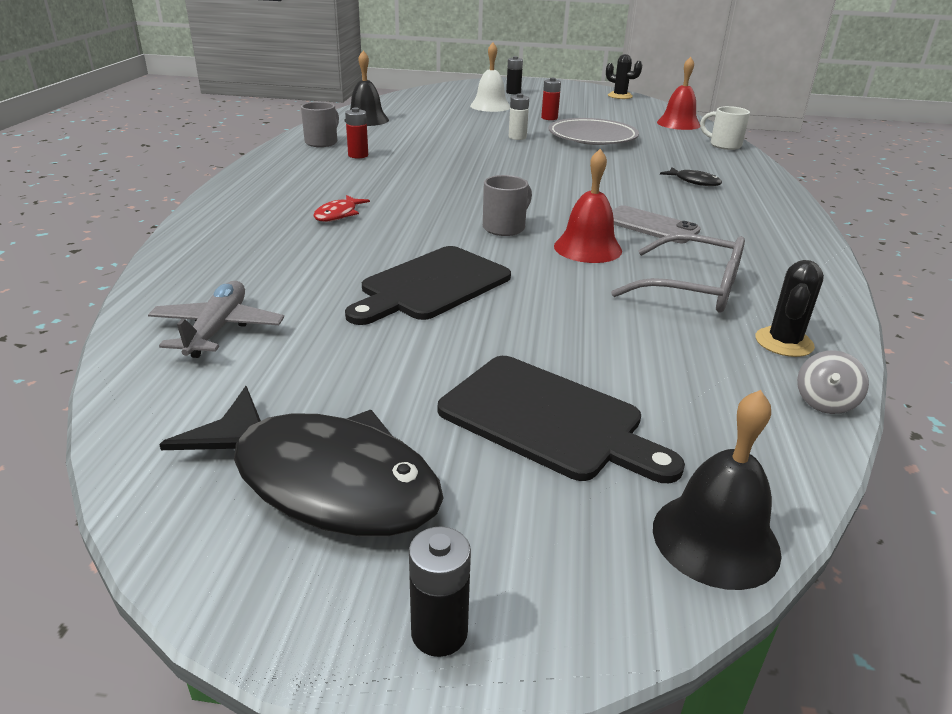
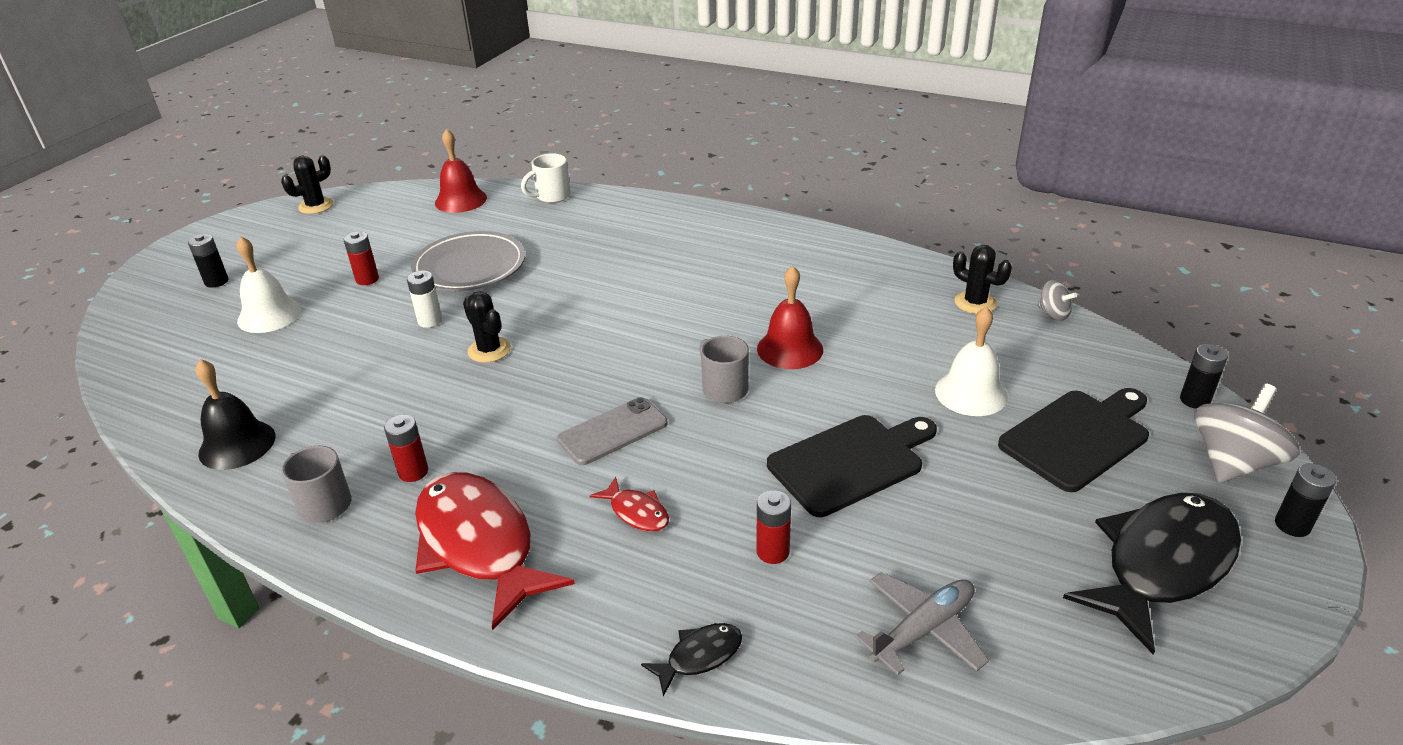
camera: 70 degrees left, 5 degrees up
grey plane [148,281,284,358] -> grey plane turned 120 degrees clockwise [855,572,989,675]
black cutting board [345,246,511,325] -> black cutting board turned 90 degrees counterclockwise [767,415,937,517]
grey glasses [611,233,745,313] -> none
grey phone [612,205,701,243] -> grey phone moved to [557,397,668,465]
black bell [653,390,782,590] -> black battery [1180,344,1228,409]
black fish [660,167,722,186] -> black fish moved to [641,623,742,697]
none -> red fish [415,472,575,630]
none -> black cactus [463,291,511,363]
none -> red battery [757,490,791,564]
none -> white bell [935,306,1008,416]
none -> grey spinning top [1194,383,1300,483]

